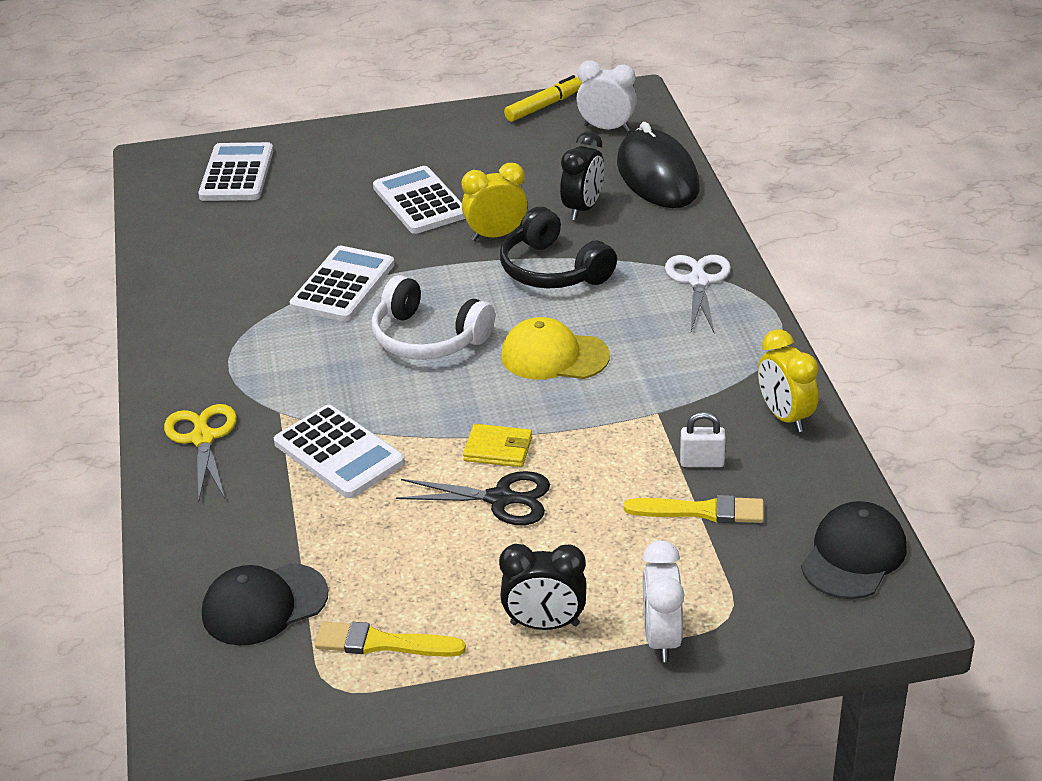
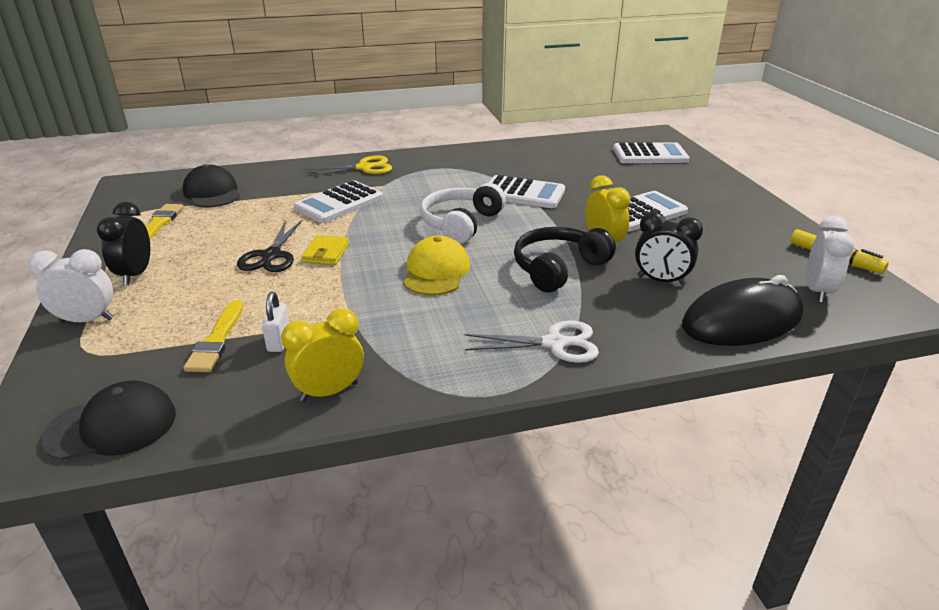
camera: 85 degrees right, 5 degrees down
black cap [801,501,907,599] -> black cap turned 45 degrees counterclockwise [41,380,176,460]

